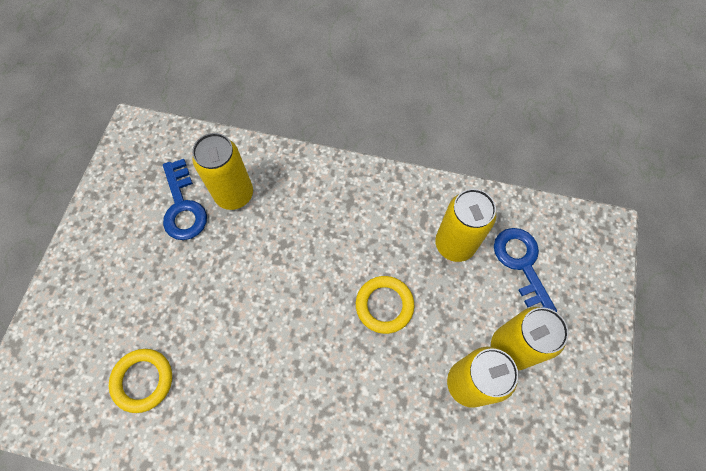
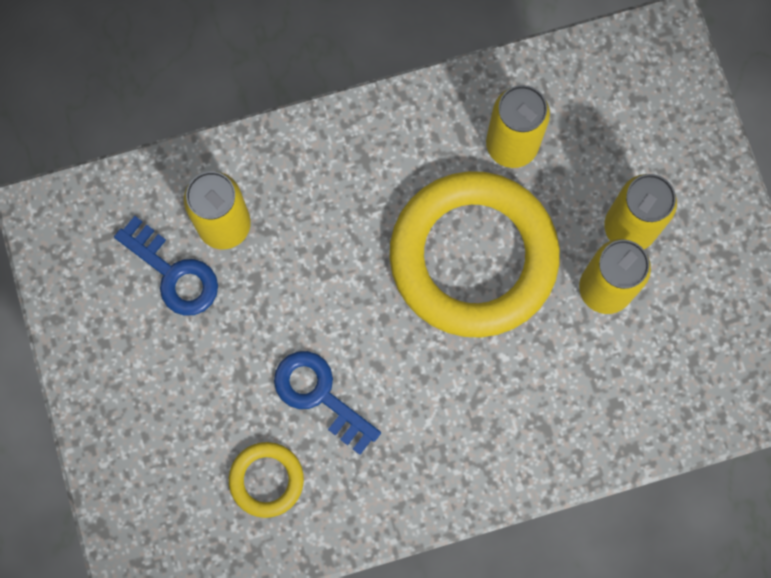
camera: 30 degrees left, 10 degrees up
yellow ring [356,276,414,334] -> yellow ring [390,171,560,338], size x2.32
blue key [494,228,557,312] -> blue key moved to [274,351,381,455]

